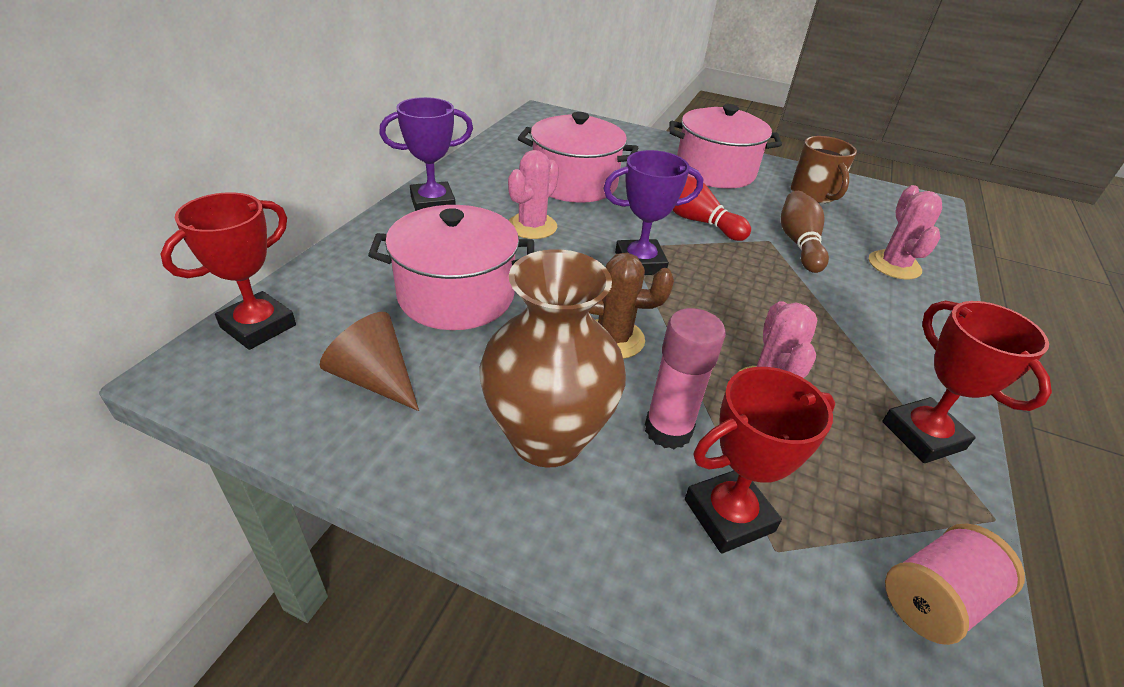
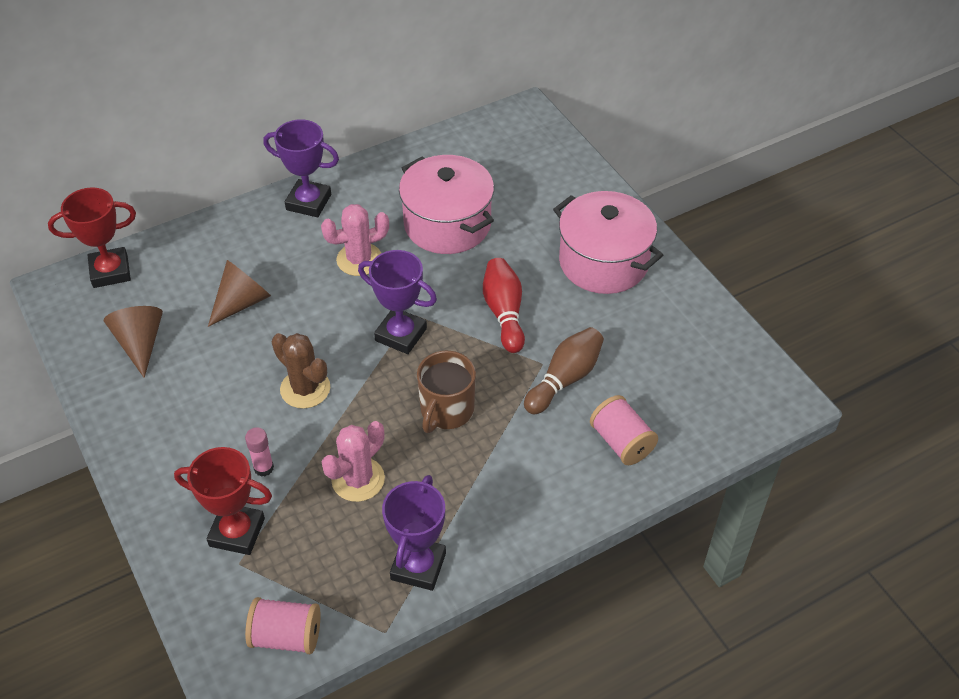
camera: 40 degrees right, 10 degrees up
pink pot [368,205,534,330] -> brown cone [208,260,271,327]
brown vase [479,249,626,468] -> none
pink glue stick [645,308,726,449] -> pink glue stick [245,427,274,477], size x0.58
brown mug [791,136,857,203] -> brown mug moved to [417,351,476,433]
pink cactus [869,185,942,279] -> pink spool [590,395,658,465]
red trophy [882,300,1052,463] -> purple trophy [382,475,446,591]

